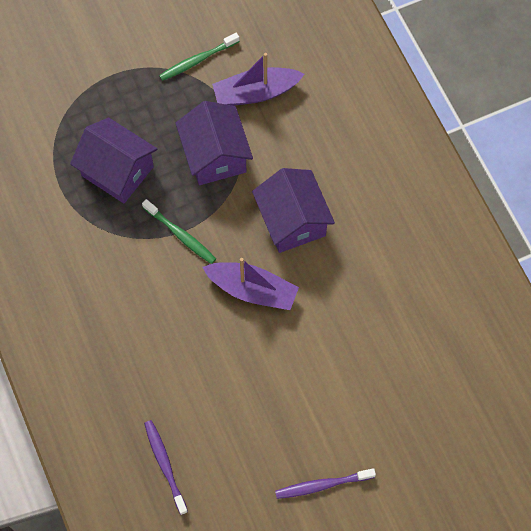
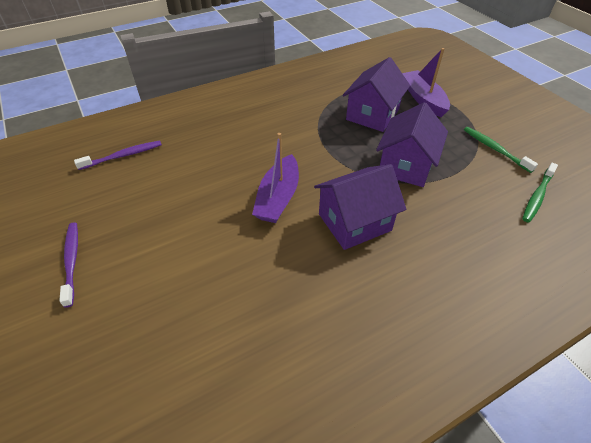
camera: 85 degrees right, 20 degrees down
green toothbrush [142,199,216,264] -> green toothbrush moved to [522,163,558,223]
purple house [176,101,253,185] -> purple house turned 45 degrees counterclockwise [376,102,448,187]
purple boat [212,53,305,106] -> purple boat moved to [402,48,450,117]

